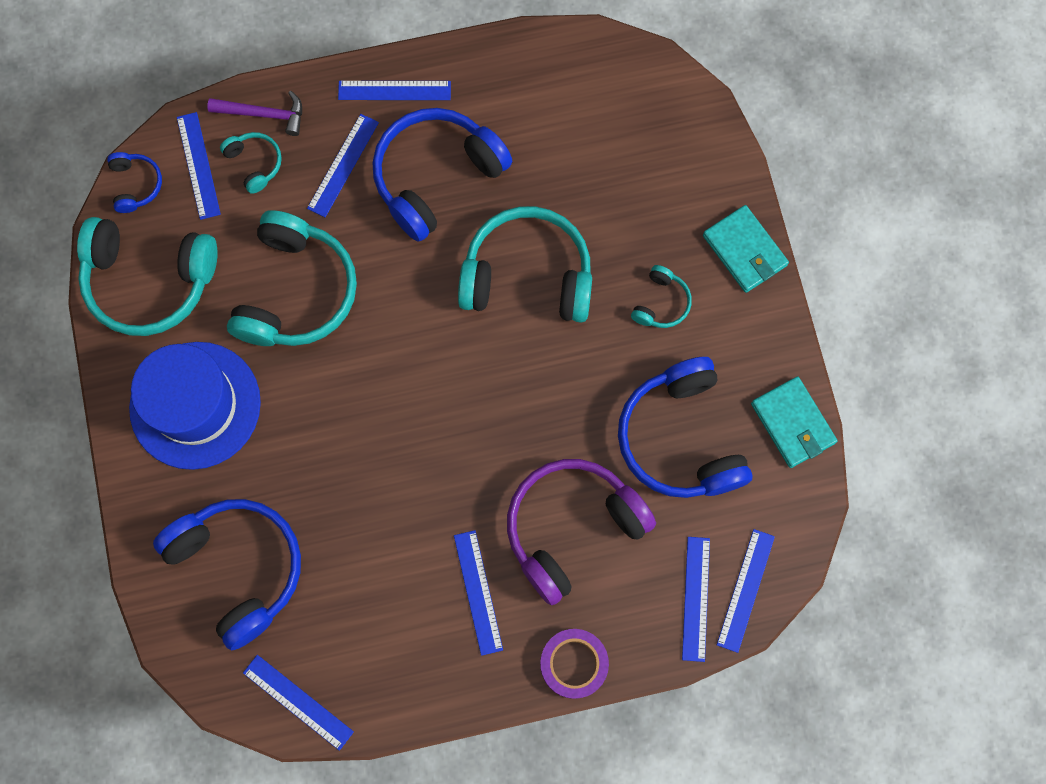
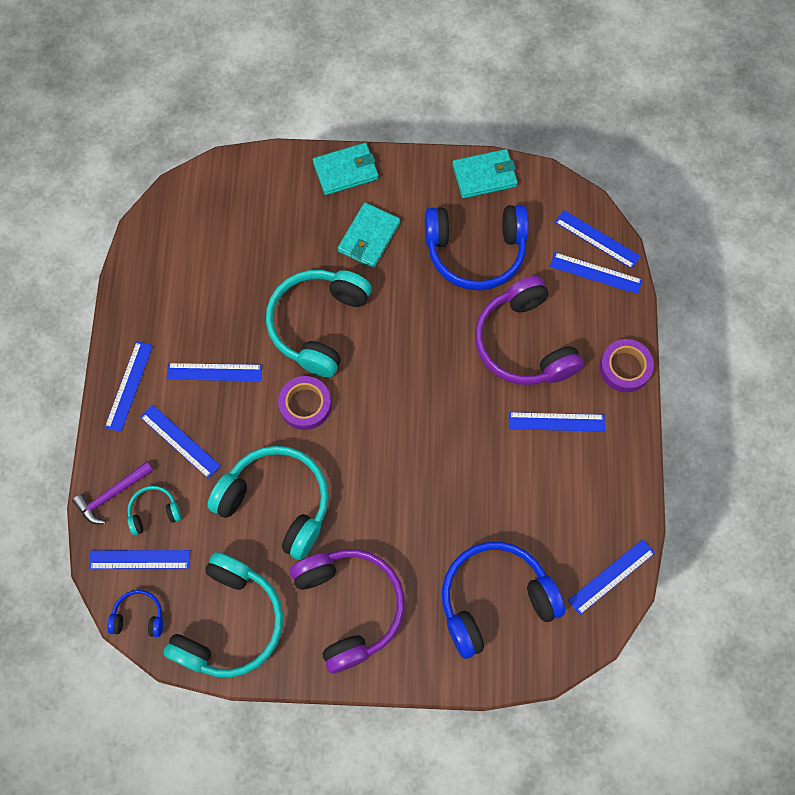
camera: 75 degrees left, 5 degrees down
blue hat [129,342,261,470] -> purple headphones [290,549,405,673]
purple hammer [207,91,302,136] -> purple hammer turned 150 degrees counterclockwise [72,461,153,524]
blue headphones [373,108,512,242] -> blue ruler [167,363,262,381]
turquoise headphones [631,265,692,328] -> turquoise wallet [338,202,400,268]
none -> purple tape [278,376,331,430]

